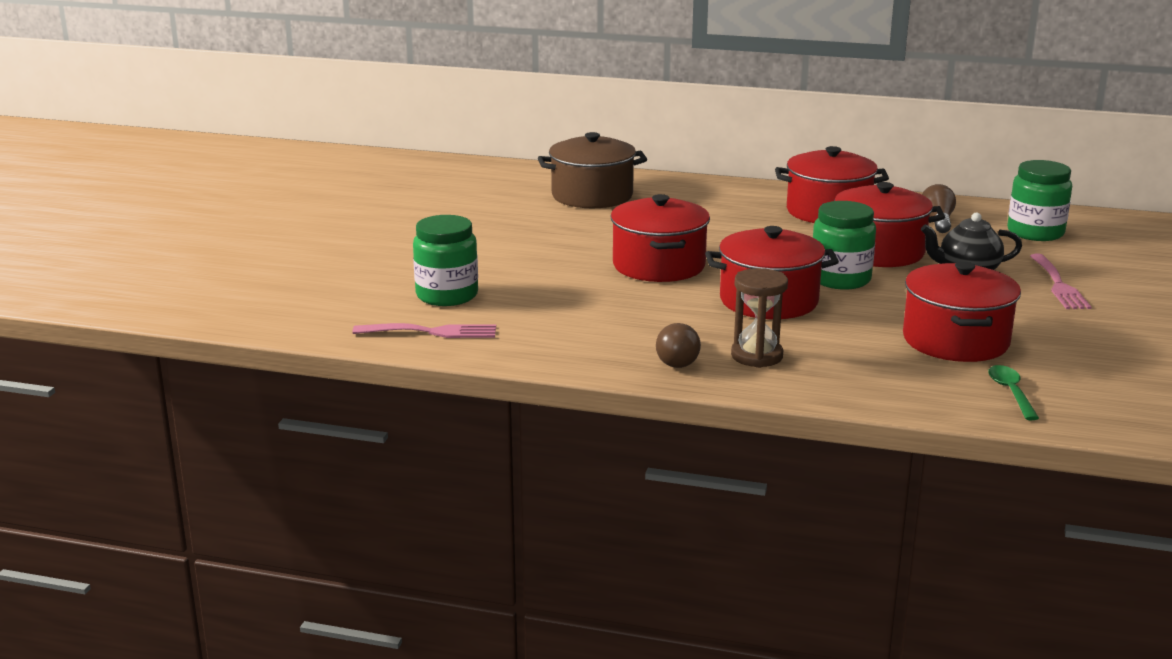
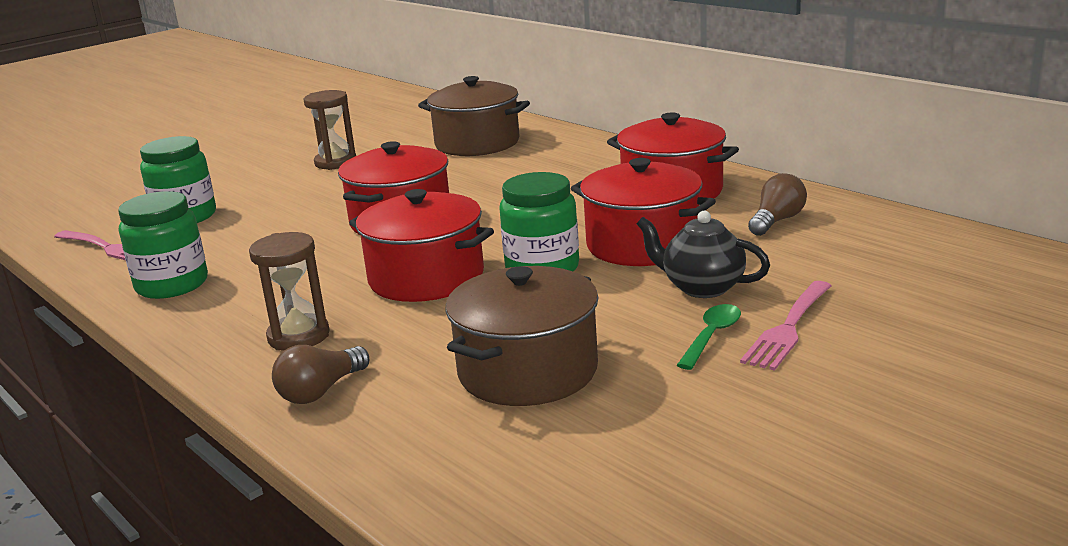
camera: 35 degrees right, 0 degrees up
brown light bulb [656,323,701,368] -> brown light bulb moved to [272,345,369,404]
red pot [903,261,1021,362] -> brown pot [446,266,598,406]
green spoon [988,365,1039,420] -> green spoon moved to [677,304,741,370]
green jar [1007,160,1072,241] -> green jar moved to [118,191,208,299]
none -> brown hourglass [303,90,356,170]

